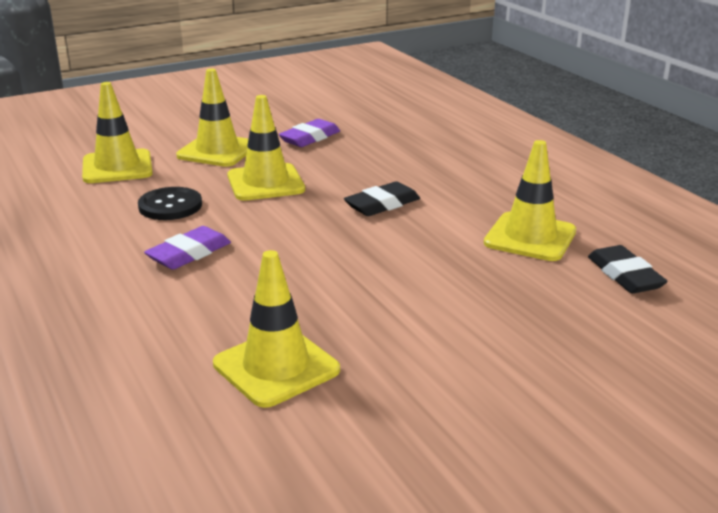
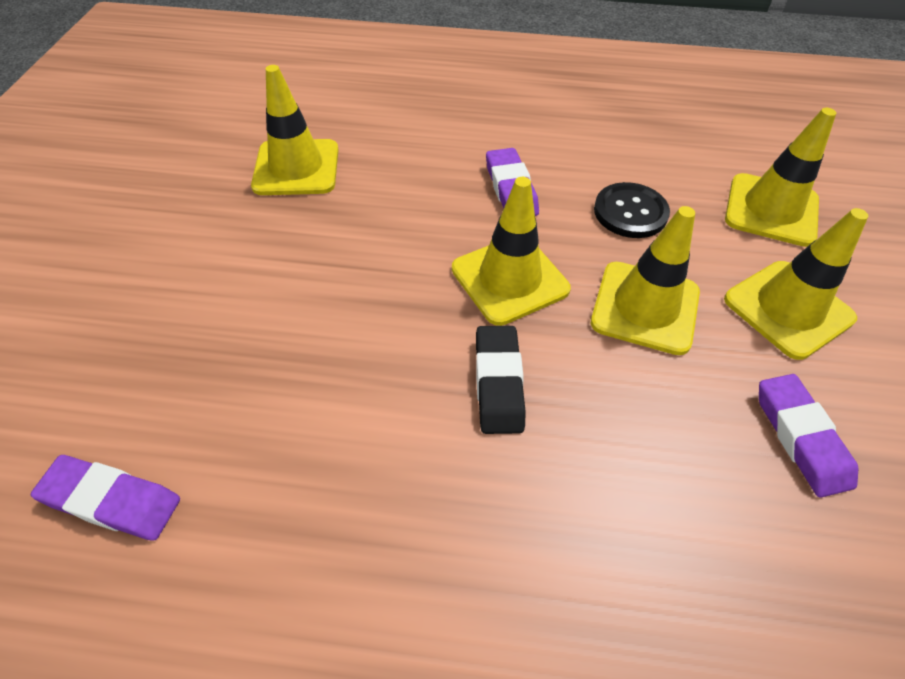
camera: 125 degrees right, 25 degrees up
yellow traffic cone [484,140,576,261] -> yellow traffic cone moved to [452,177,571,326]
black eraser [588,245,668,294] -> purple eraser [31,455,180,541]

